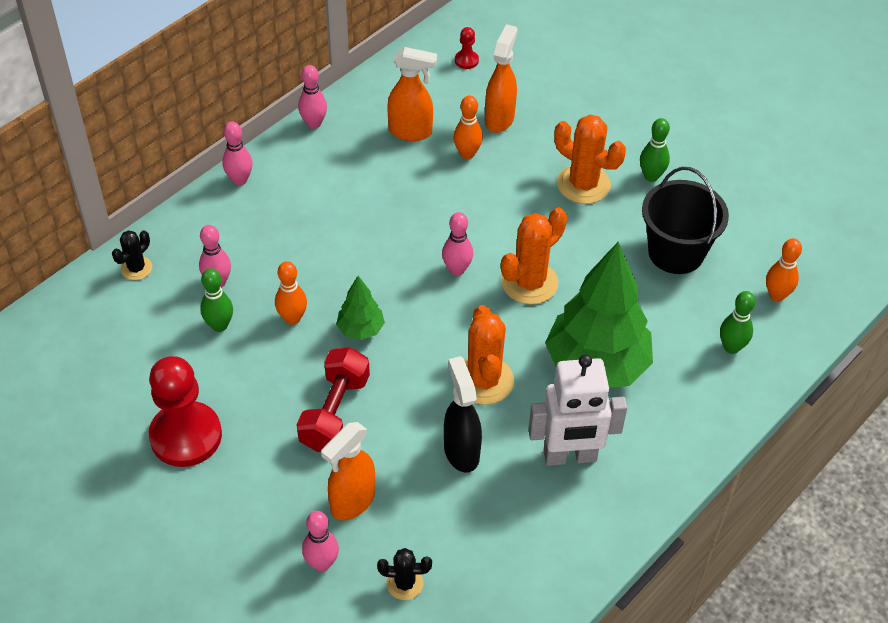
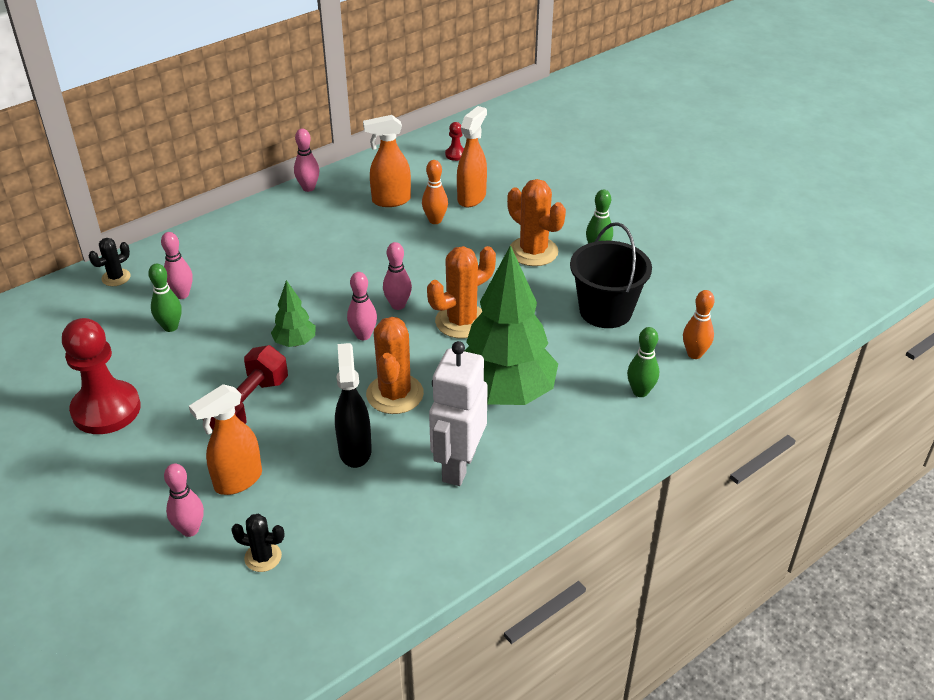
camera: 10 degrees right, 10 degrees down
pink bowling pin [223,122,253,185] -> pink bowling pin moved to [347,272,377,340]
orange bowling pin [275,261,307,325] -> none
orange spray bottle [387,47,437,141] -> orange spray bottle turned 150 degrees clockwise [363,115,411,207]
white robot [528,354,627,466] -> white robot turned 105 degrees clockwise [429,341,488,486]

